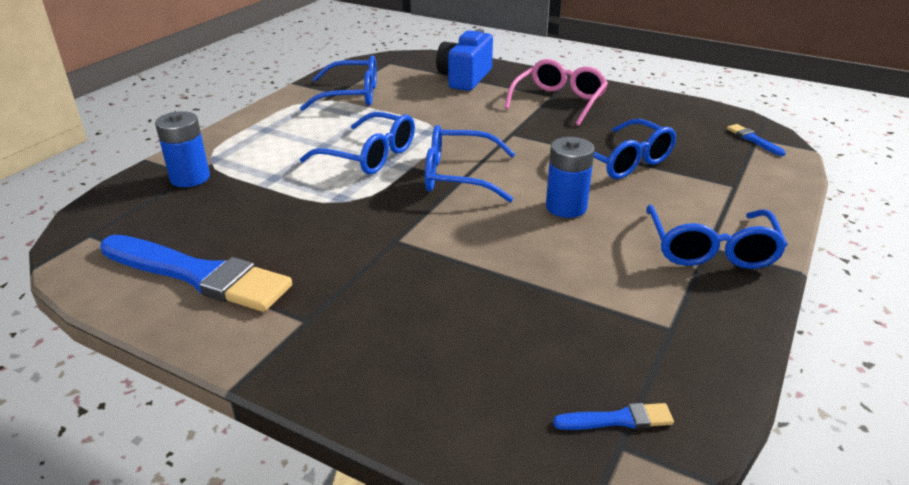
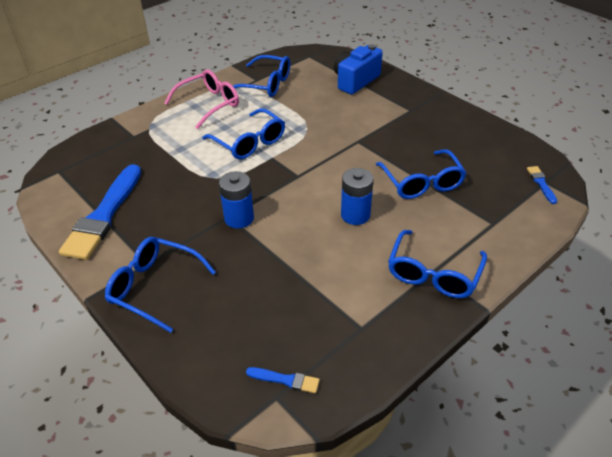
camera: 20 degrees right, 10 degrees up
blue brush [100,235,292,312] -> blue brush turned 60 degrees clockwise [59,164,141,260]
blue battery [155,111,210,187] -> blue battery moved to [219,171,254,229]
blue glasses [425,125,515,202] -> blue glasses moved to [105,237,216,333]
pink glasses [504,59,608,126] -> pink glasses moved to [164,70,239,129]

